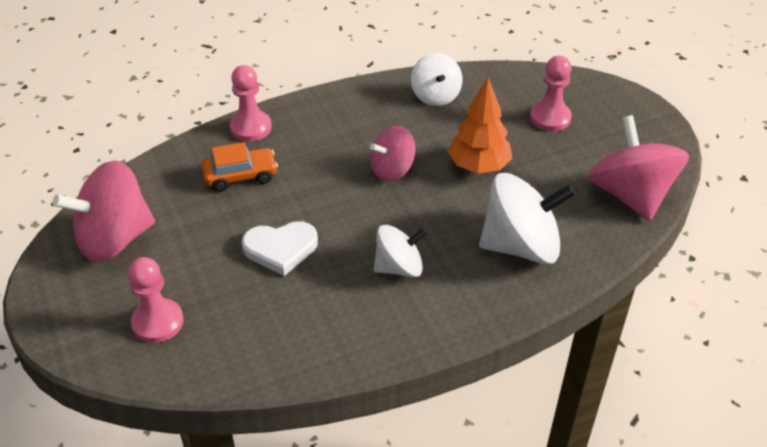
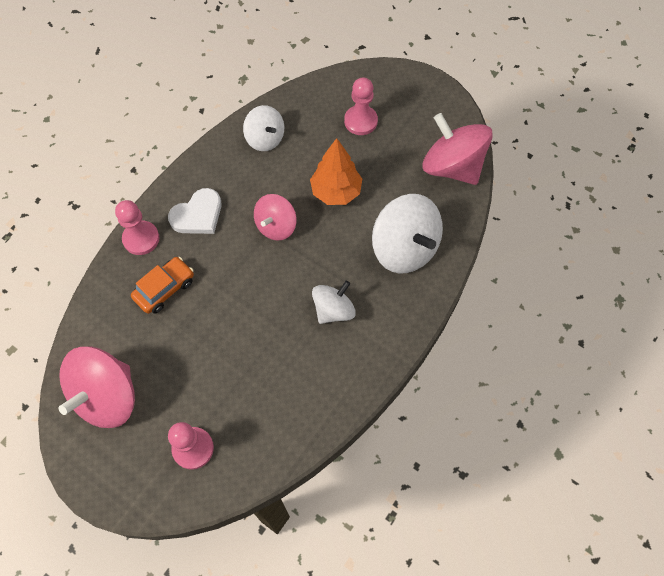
camera: 30 degrees left, 20 degrees up
white heart [242,221,318,276] -> white heart moved to [168,188,222,234]
white spinning top [479,173,576,264] -> white spinning top turned 90 degrees clockwise [372,194,443,273]

